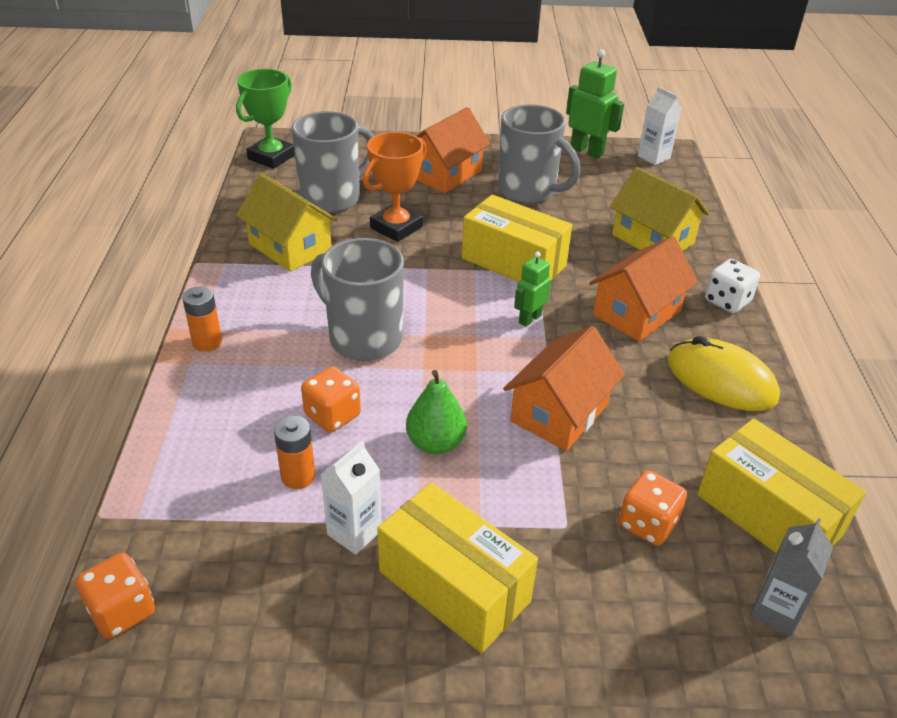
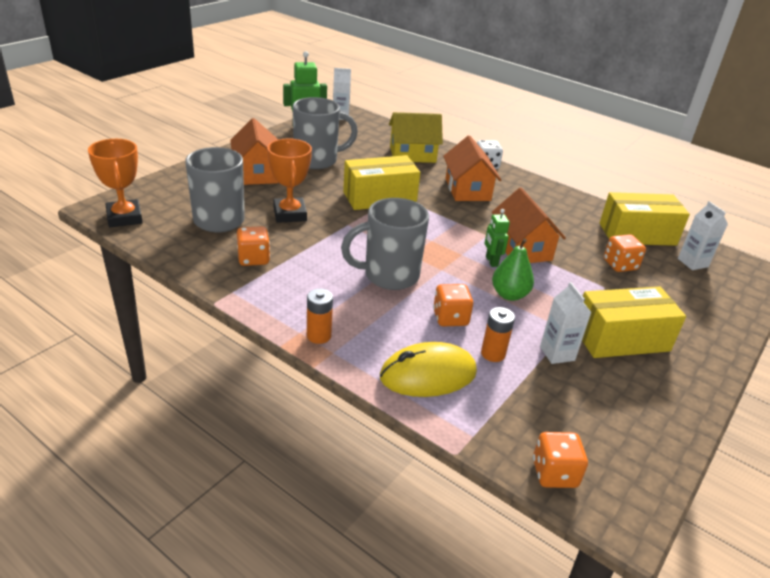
camera: 55 degrees left, 5 degrees down
green trophy [236,69,295,169] -> orange trophy [88,139,143,227]
yellow house [236,173,338,272] -> orange dice [237,226,270,266]
green robot [514,251,551,327] -> green robot moved to [485,209,510,267]
yellow mouse [667,336,780,411] -> yellow mouse moved to [380,342,477,397]
grey carton [750,518,833,636] -> white carton [678,201,728,270]

